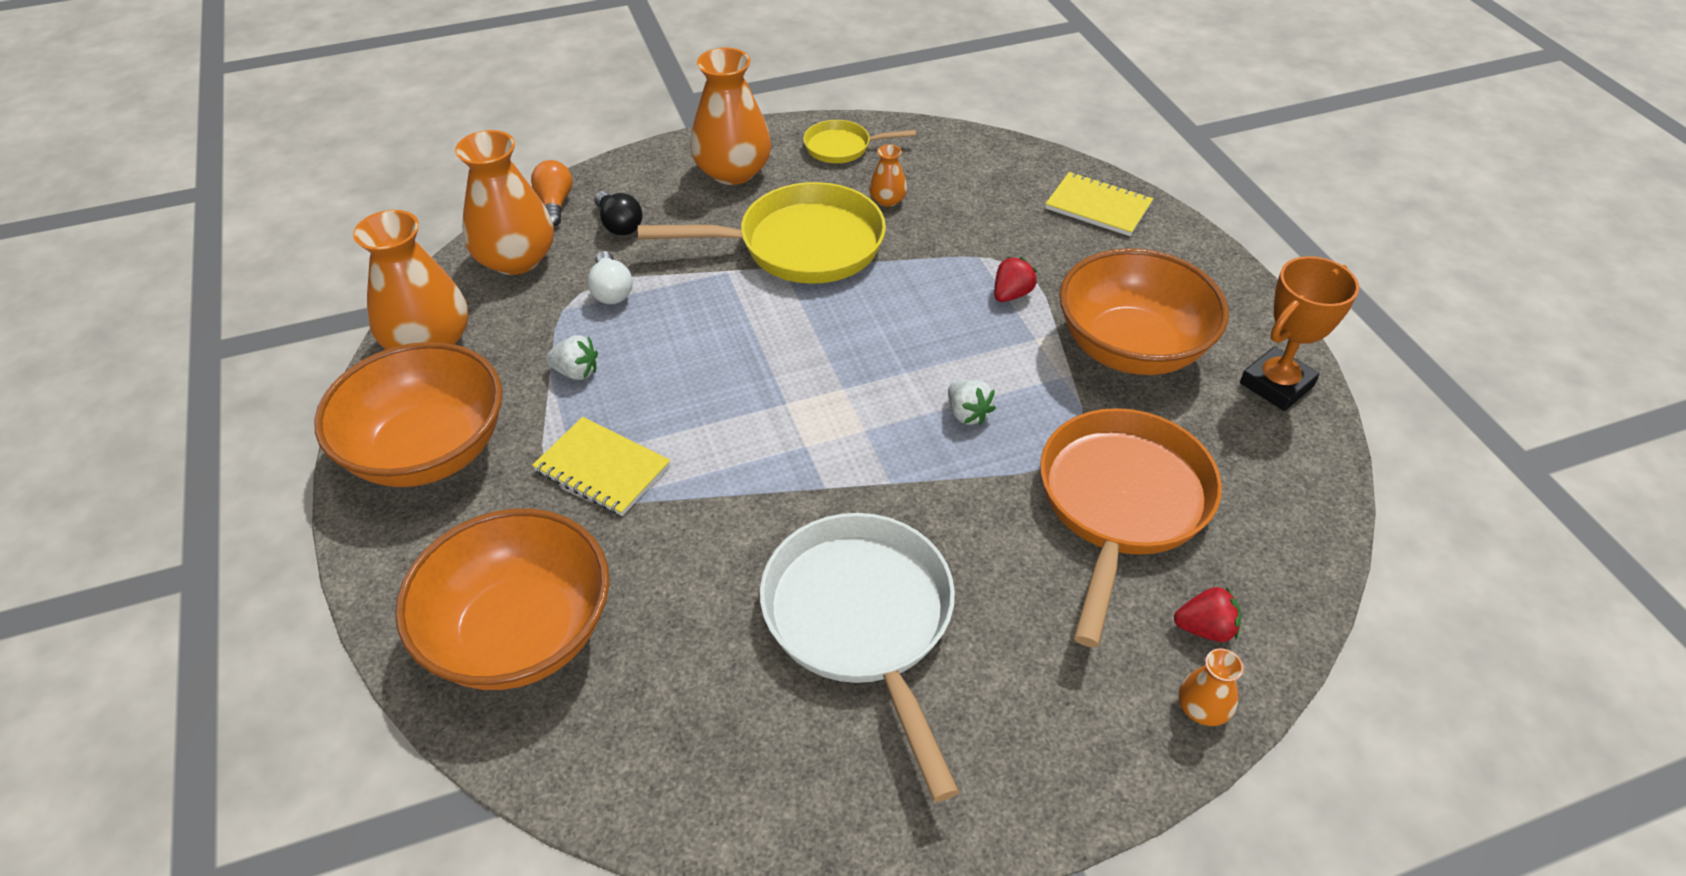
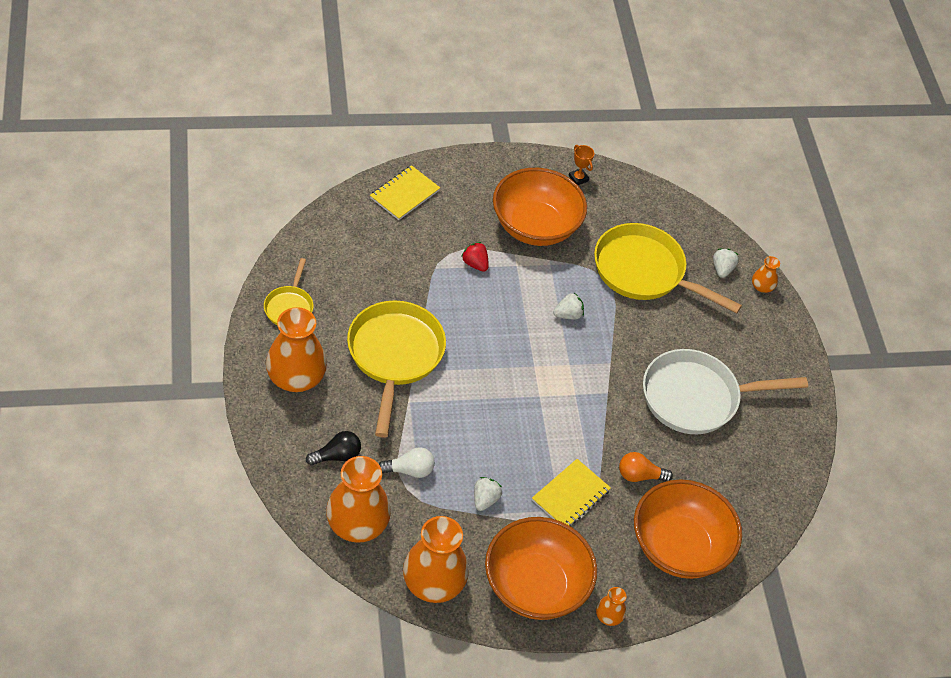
camera: 85 degrees left, 5 degrees up
orange light bulb [531,160,573,226] -> orange light bulb moved to [619,452,673,482]
orange vase [869,144,907,207] -> orange vase moved to [596,587,626,626]
orange pan [1040,408,1222,647] -> yellow pan [594,223,742,313]
red strawberry [1174,587,1241,642] -> white strawberry [713,249,739,278]
orange trophy [1240,256,1359,411] -> orange trophy [569,145,594,185], size x0.51

